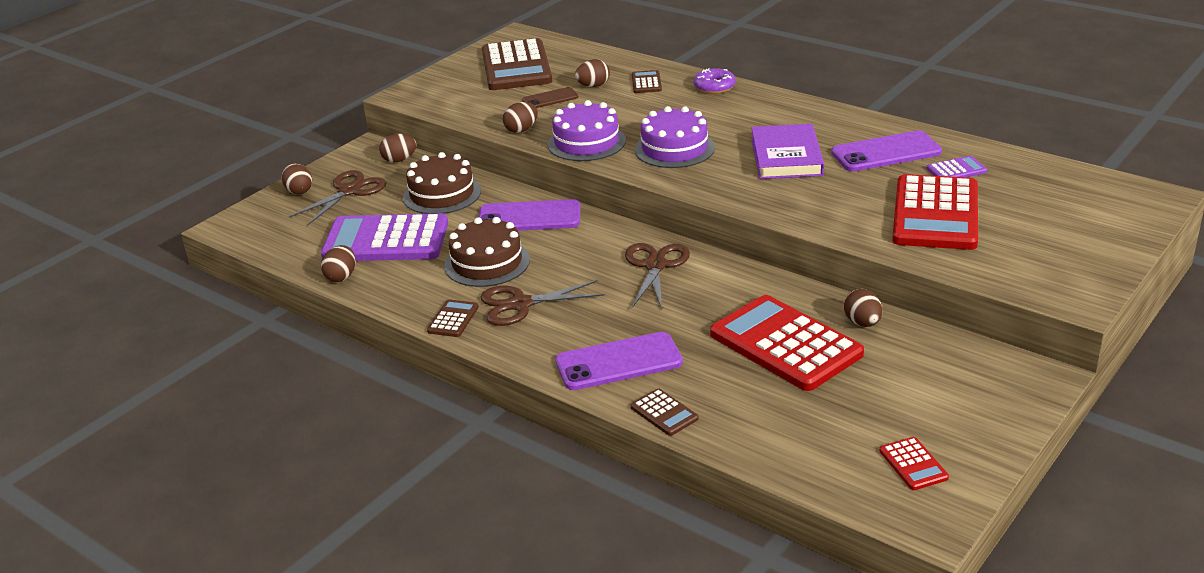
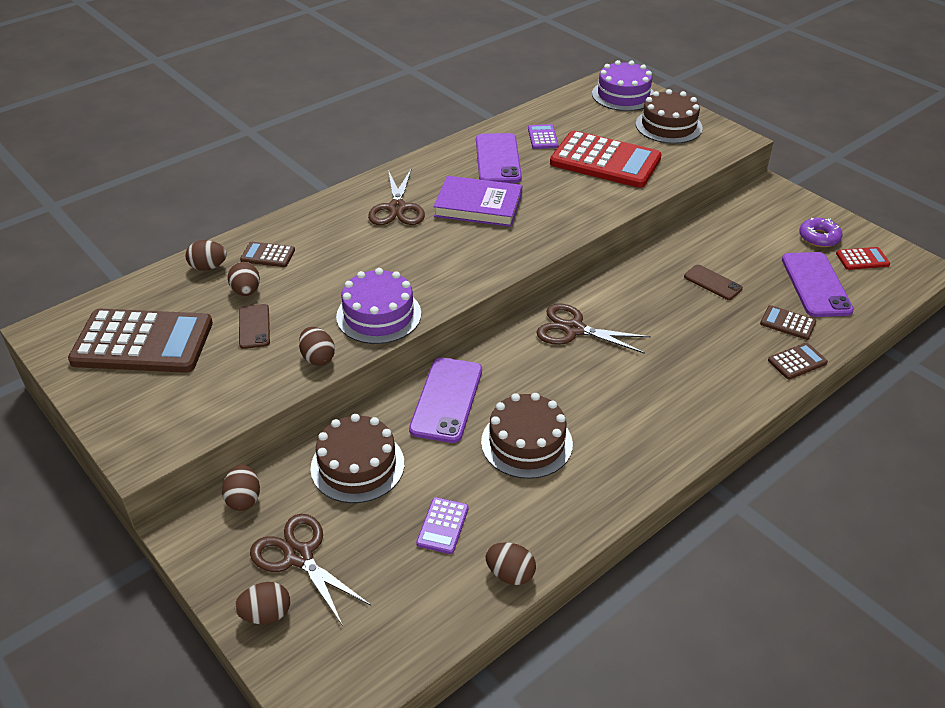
camera: 80 degrees left, 10 degrees up
purple calculator [321,213,448,261] -> purple calculator [416,497,469,554], size x0.43
brown calculator [427,299,479,337] -> brown calculator moved to [760,305,816,340]
brown scissors [480,280,605,326] -> brown scissors moved to [368,168,425,225]
purple phone [555,332,683,390] -> purple phone moved to [782,252,854,317]
purple cake [635,106,715,168] -> purple cake moved to [592,60,654,111]
purple donut [694,68,736,94] -> purple donut moved to [799,218,843,247]
red calculator [710,295,864,391] -> brown phone [684,265,743,300]
brown egg [844,289,882,327] -> brown egg moved to [185,240,227,271]
none -> brown cake [636,89,703,144]

